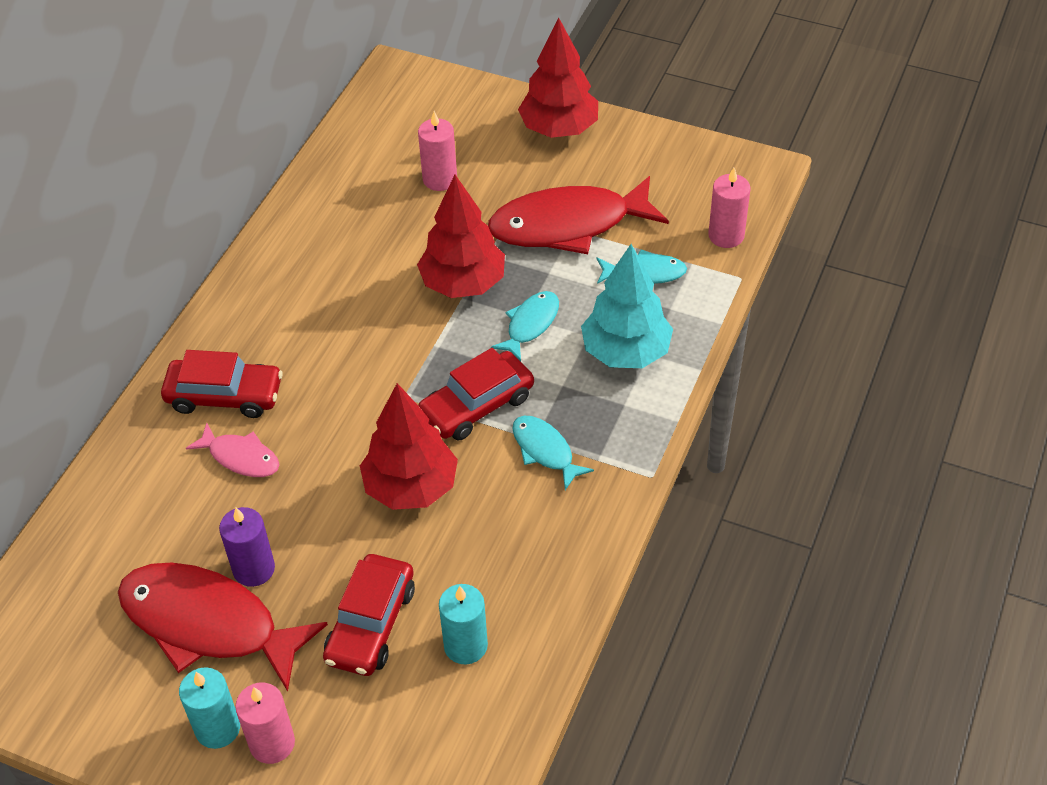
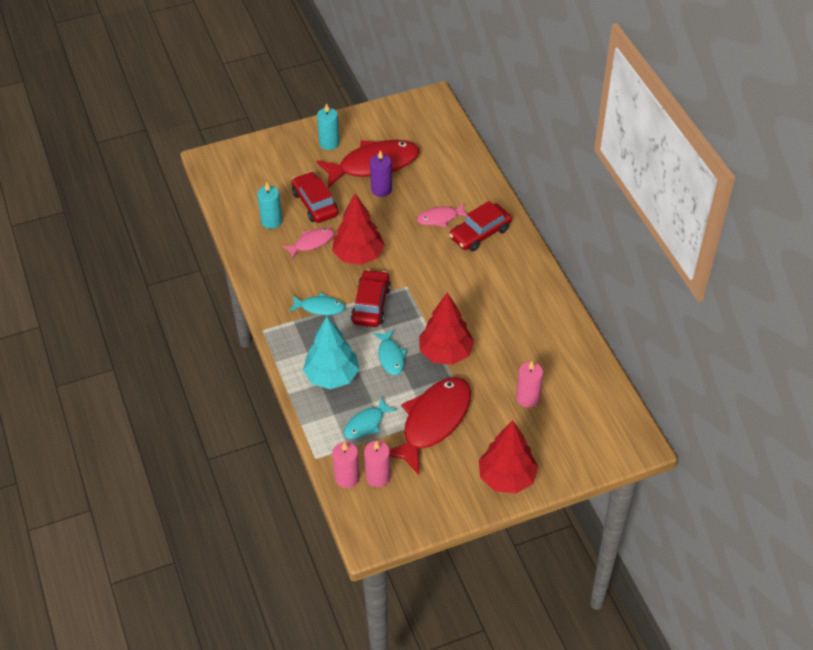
camera: 135 degrees right, 0 degrees up
pink candle [235,683,295,764] -> pink candle moved to [364,441,391,487]
none -> pink fish [282,228,334,259]

